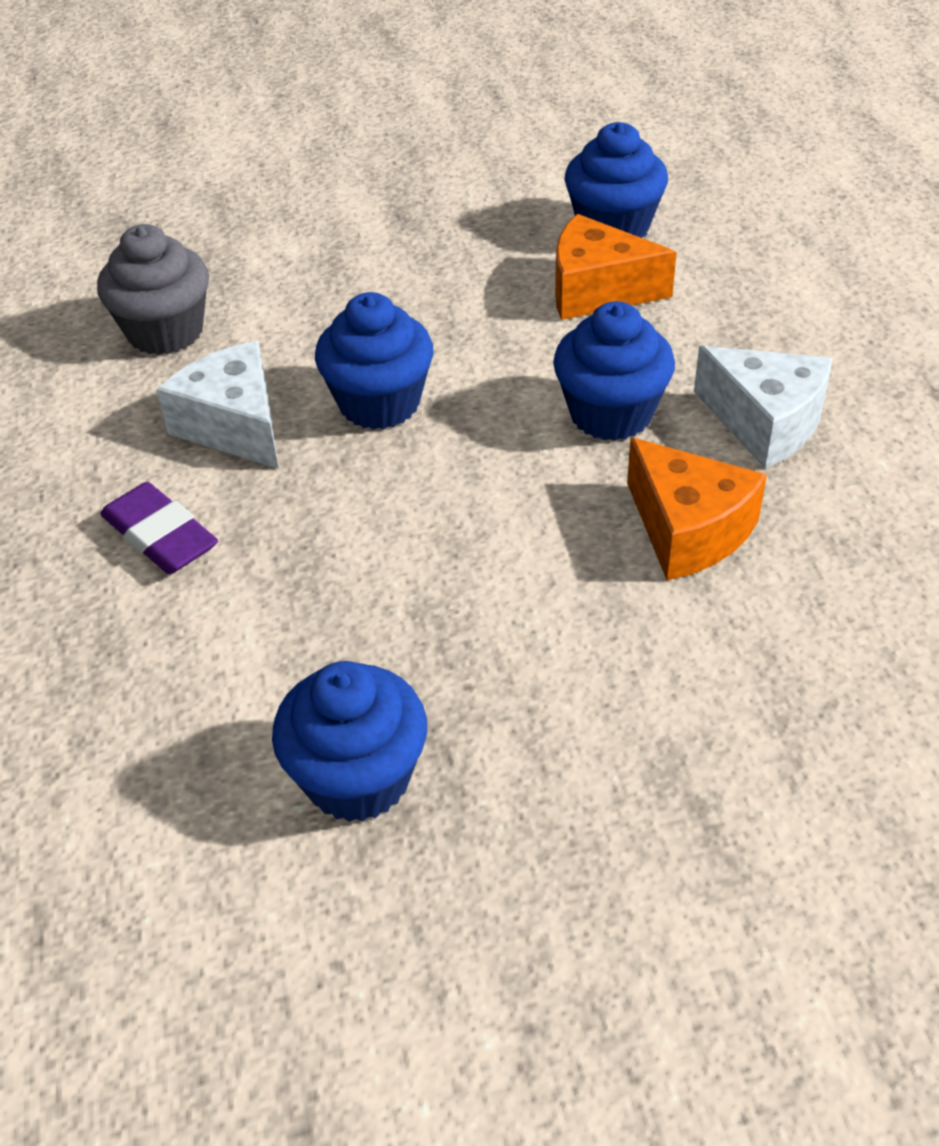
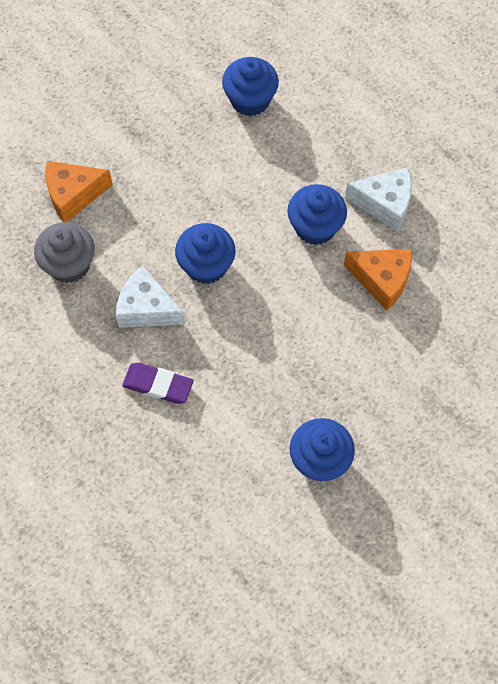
camera: 30 degrees left, 20 degrees up
orange cheese [555,214,677,320] -> orange cheese moved to [45,161,113,222]

